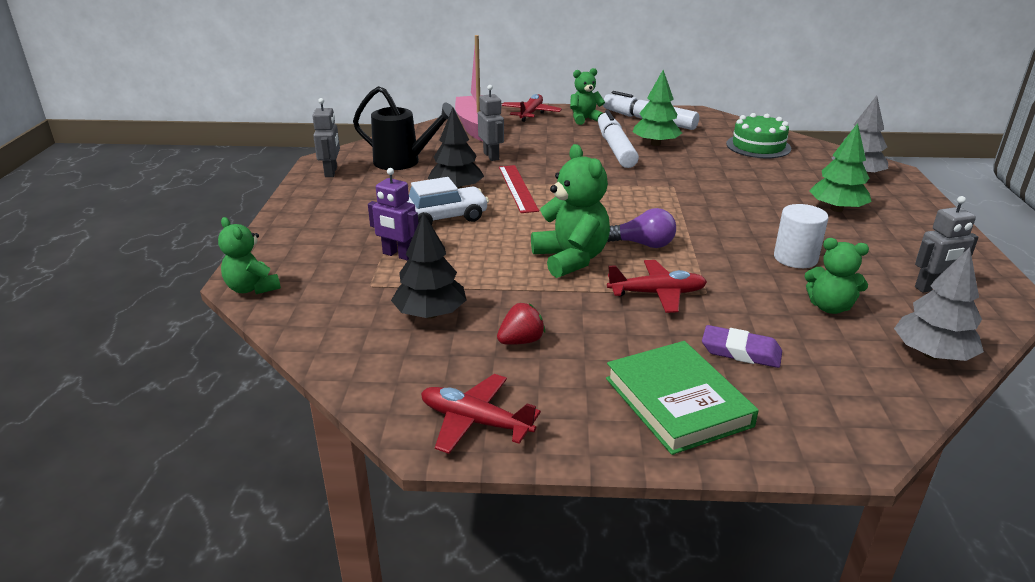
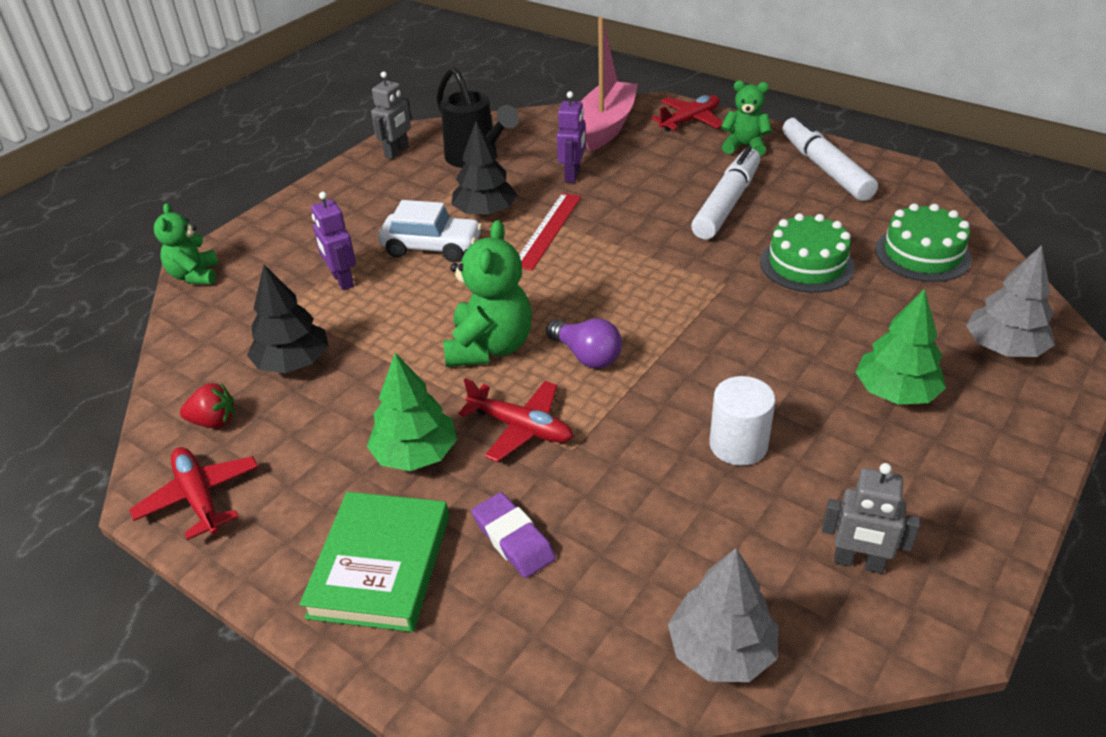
camera: 35 degrees right, 10 degrees up
grey robot [478,85,504,161] -> purple robot [557,91,586,183]
red strawberry [497,303,545,345] -> red strawberry moved to [180,383,234,428]
green tree [633,70,682,146] -> green tree moved to [367,353,457,471]
green teddy bear [804,238,869,314] -> none
none -> green cake [760,213,855,293]

